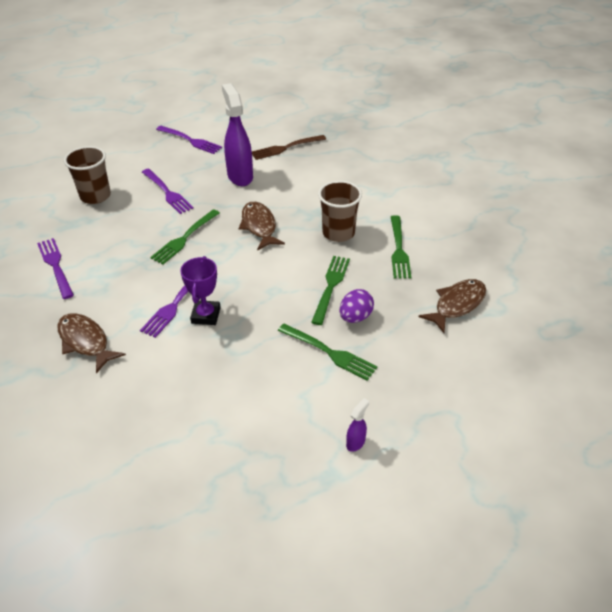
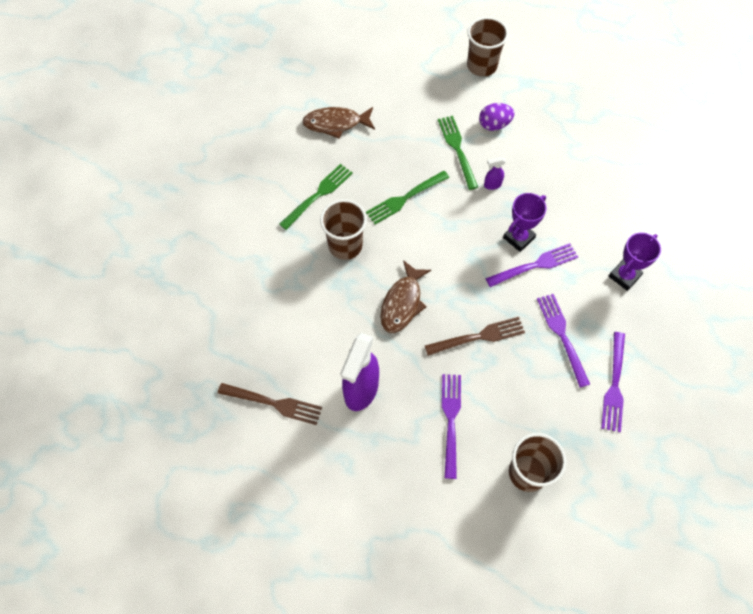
camera: 140 degrees left, 20 degrees up
brown fish [57,313,126,374] -> purple trophy [609,232,661,291]
green fork [150,209,220,264] -> brown fork [425,317,525,356]
purple fork [156,126,222,154] -> purple fork moved to [537,294,590,387]
purple egg [339,289,374,323] -> purple egg moved to [479,103,514,131]
purple spray bottle [346,398,369,452] -> purple spray bottle moved to [484,157,506,190]
none -> brown cup [467,17,509,77]

